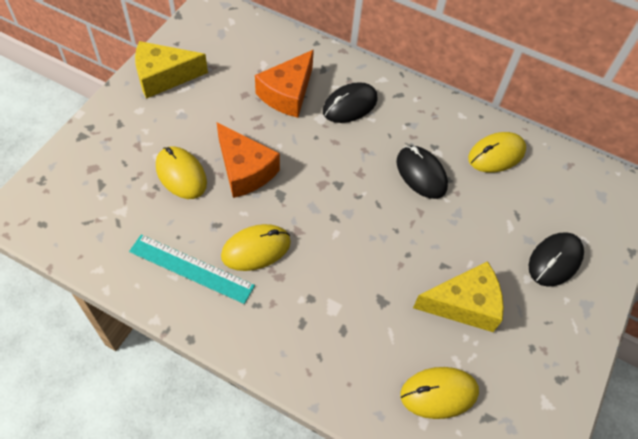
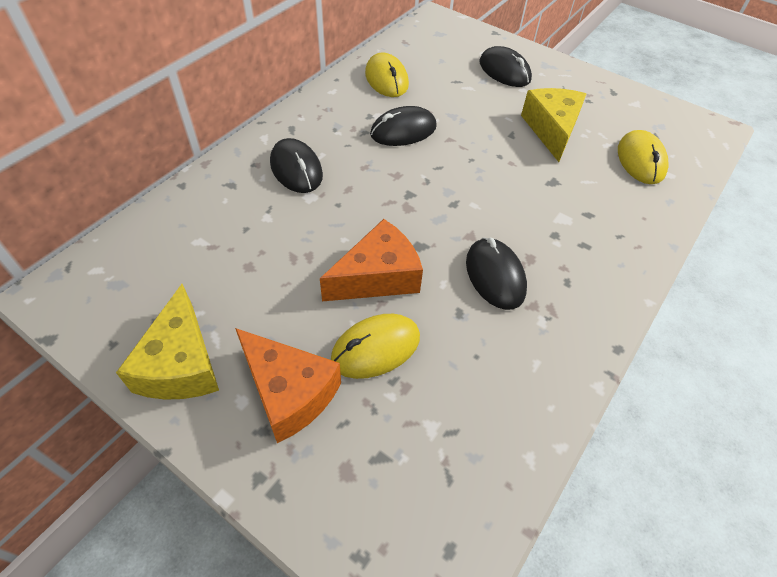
camera: 80 degrees left, 5 degrees down
turquoise ruler [129,235,255,304] -> none
yellow mouse [221,224,291,271] -> black mouse [466,238,527,310]
orange cheese [255,50,314,118] -> orange cheese moved to [235,328,341,443]

